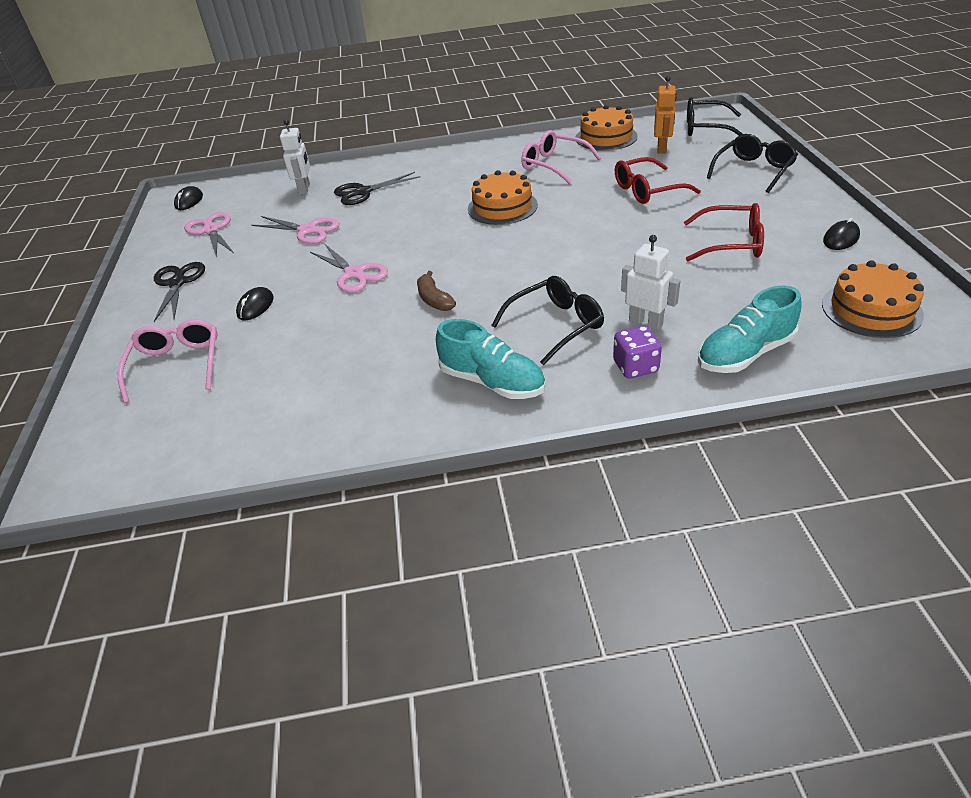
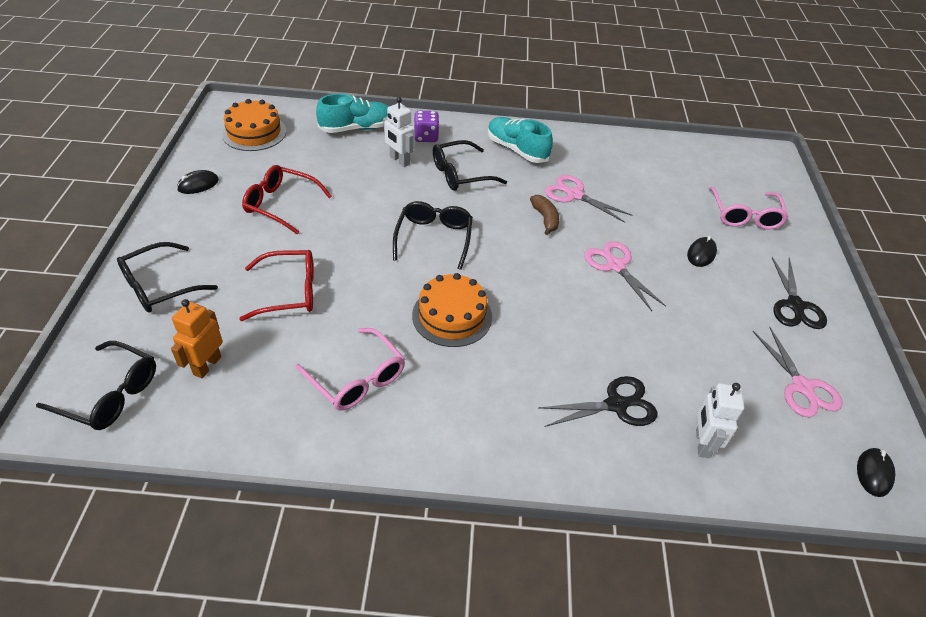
camera: 175 degrees left, 5 degrees up
pink scissors [252,216,340,244] -> pink scissors moved to [545,175,632,223]
orange cake [576,105,638,151] -> none
none -> black glasses [393,201,473,270]

